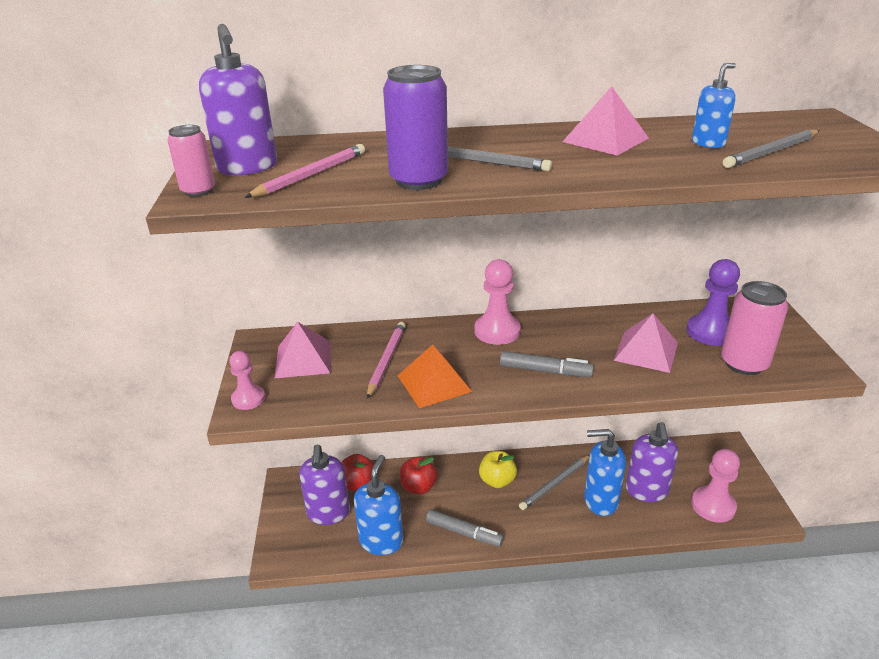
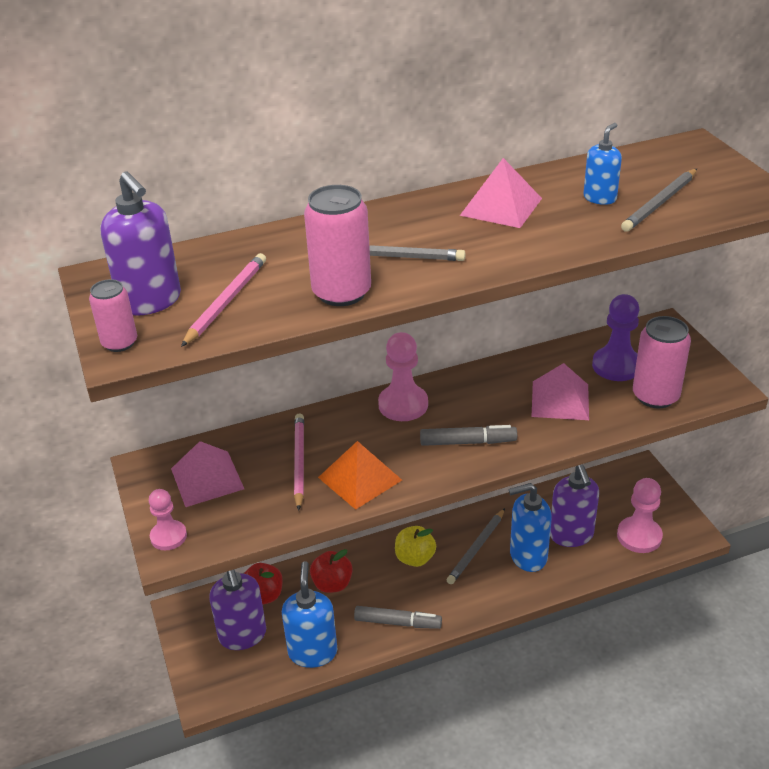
camera: 15 degrees left, 5 degrees up
purple can [383,65,448,190] -> pink can [304,185,371,306]

